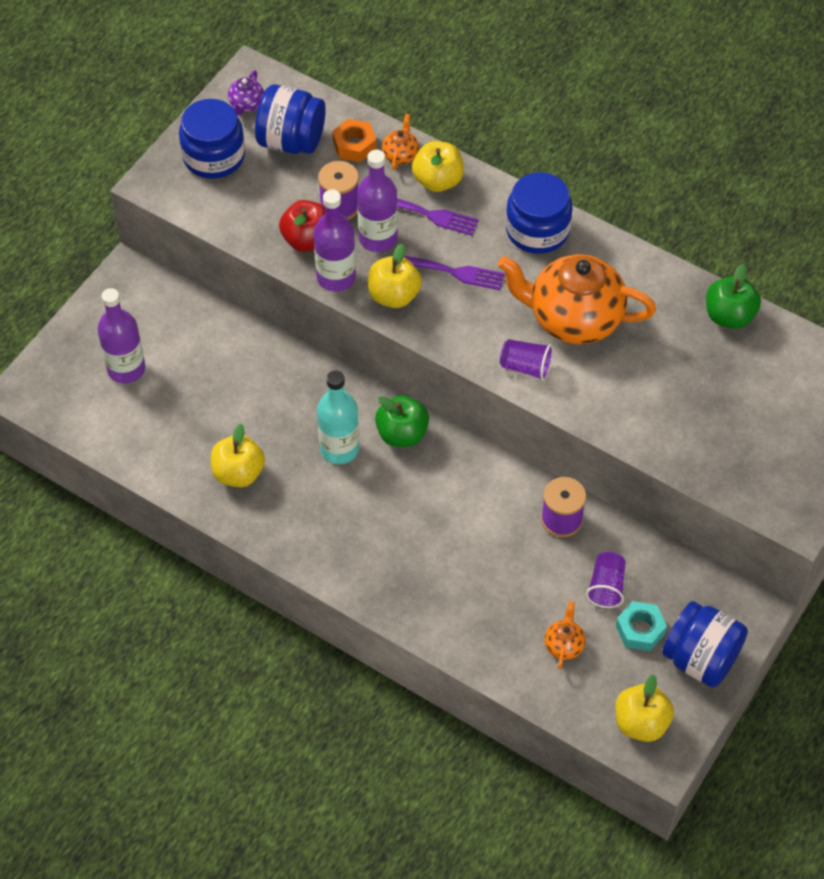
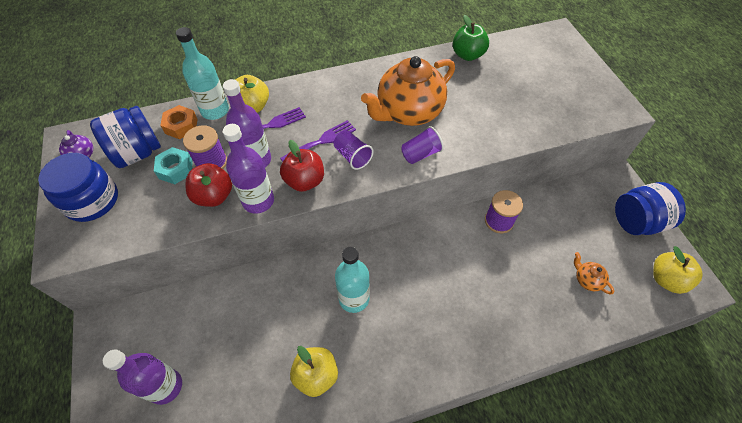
camera: 50 degrees left, 0 degrees up
yellow apple [368,244,422,308] -> red apple [280,140,324,192]
green apple [375,395,429,447] -> none
orange teapot [382,114,419,170] -> turquoise bottle [176,27,229,120]
blue jar [506,172,573,254] -> none
purple cup [586,552,626,608] -> purple cup moved to [334,130,373,170]
turquoise nut [616,601,667,651] -> turquoise nut moved to [154,147,193,184]

